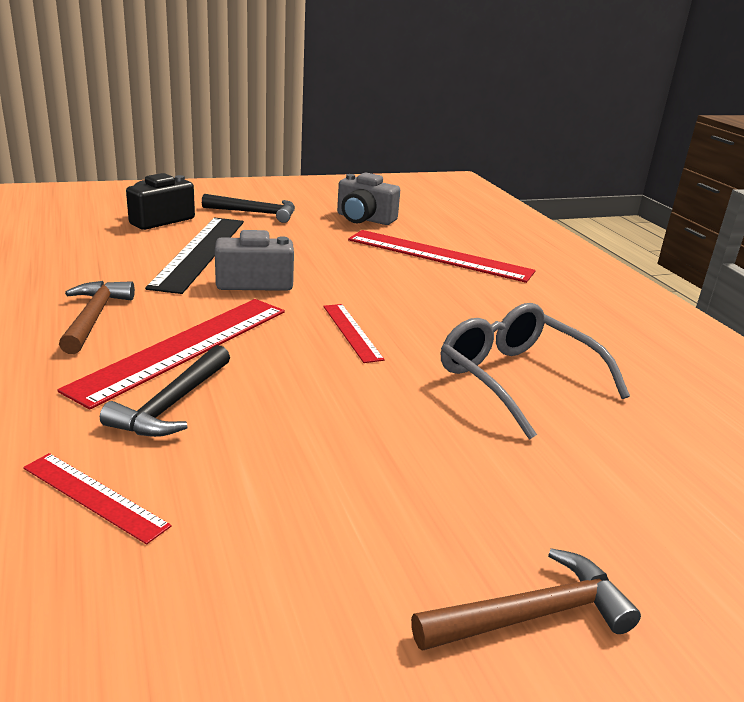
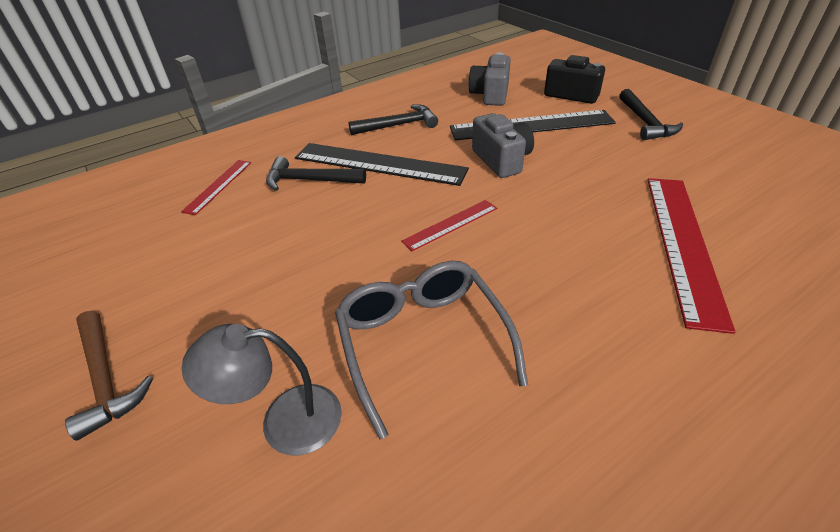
camera: 80 degrees right, 15 degrees up
red ruler [57,299,285,410] -> black ruler [295,143,469,186]
brown hammer [59,281,135,354] -> black hammer [348,105,438,135]
grey camera [337,172,400,225] -> grey camera moved to [468,52,511,106]
grey glasses [441,303,630,440] -> grey glasses turned 60 degrees counterclockwise [335,261,528,439]
none -> grey lamp [182,324,342,455]

